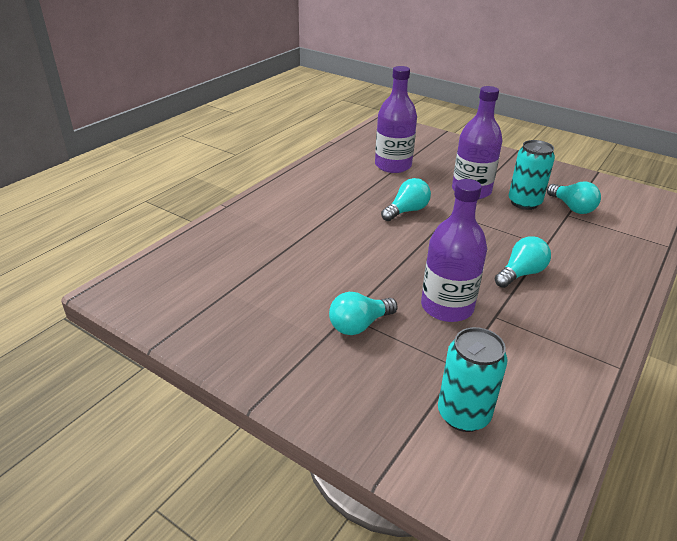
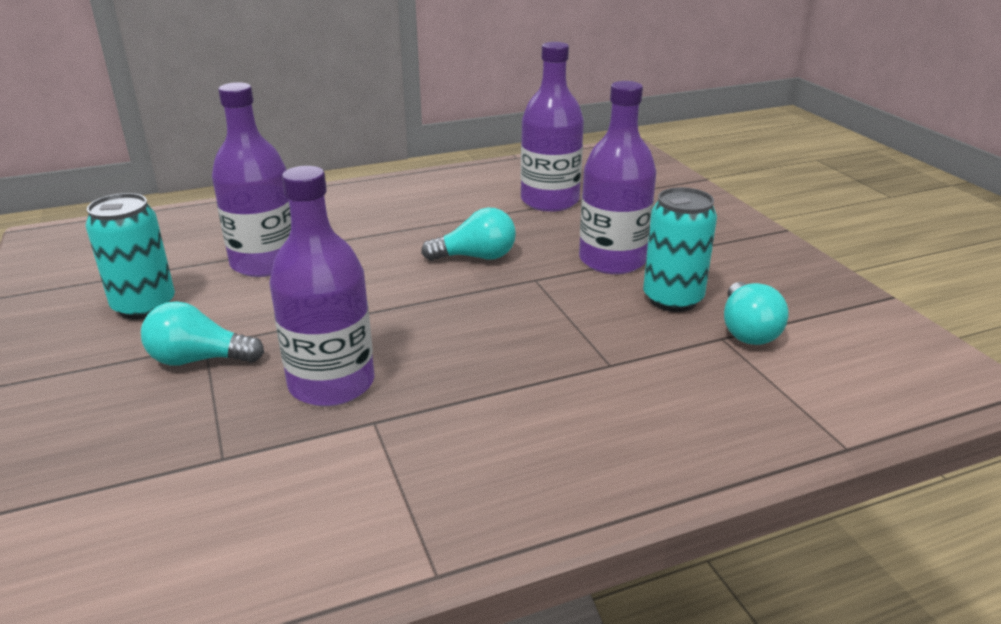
camera: 35 degrees right, 5 degrees down
turquoise can [438,327,508,432] -> turquoise can moved to [86,193,175,320]
turquoise light bulb [495,236,551,288] -> none
none -> purple bottle [212,82,291,277]

